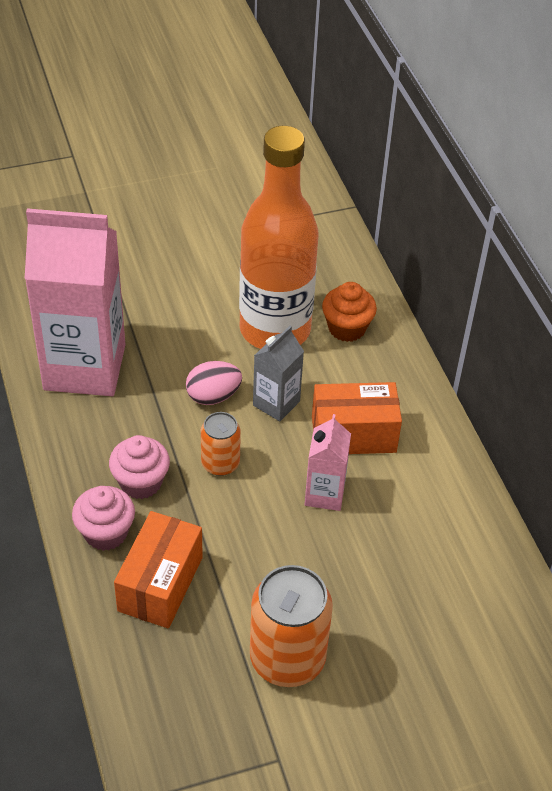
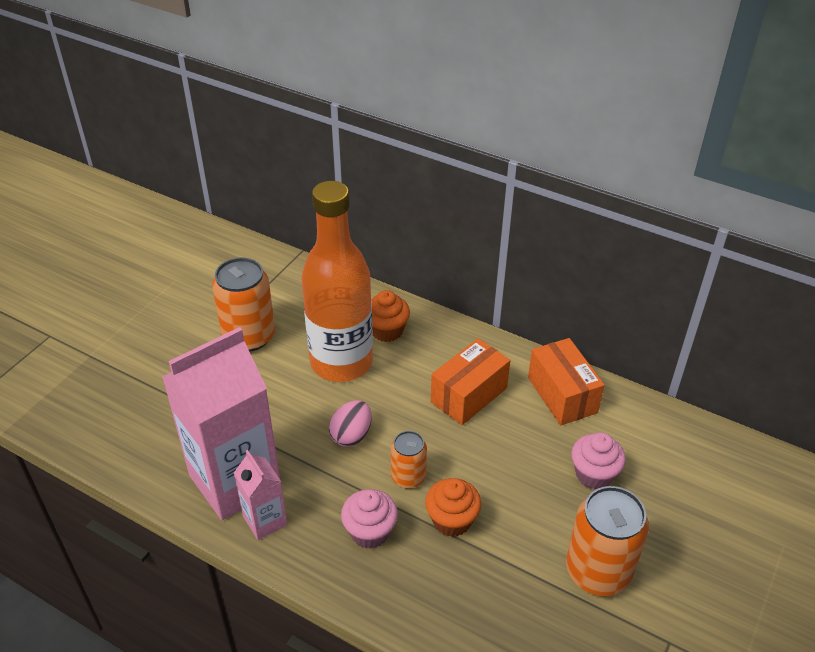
camera: 40 degrees left, 5 degrees down
pink cupcake [72,486,135,551] -> pink cupcake moved to [571,432,626,489]
orange box [114,511,203,628] -> orange box moved to [528,338,605,425]
grey carton [253,326,304,421] -> none
pink carton [305,414,351,511] -> pink carton moved to [234,450,287,540]
none -> orange can [212,257,275,352]
none -> orange cupcake [425,478,481,537]

